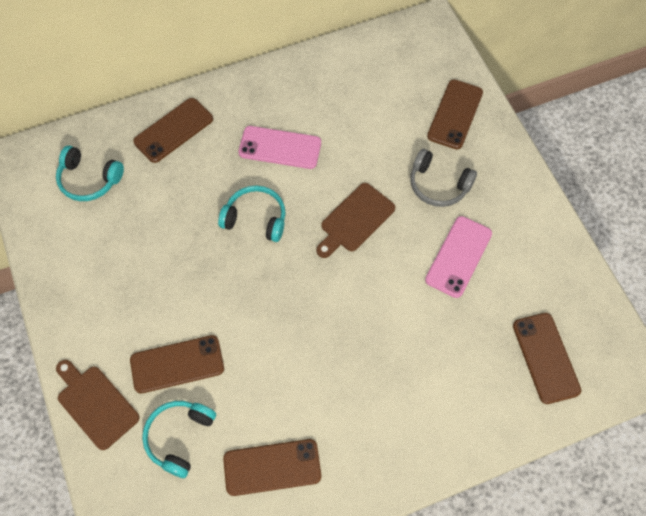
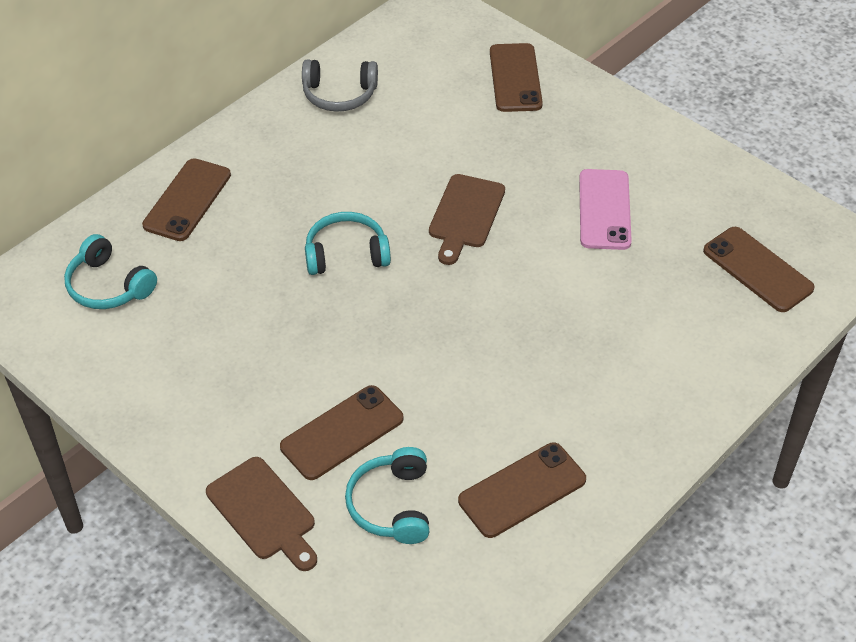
camera: 25 degrees left, 15 degrees down
turquoise headphones [56,145,124,201] -> turquoise headphones turned 45 degrees clockwise [64,234,157,309]
brown cutting board [56,360,139,450] -> brown cutting board turned 150 degrees counterclockwise [206,457,317,571]
pink phone [238,126,321,169] -> none
grey headphones [410,149,477,207] -> grey headphones moved to [302,59,378,112]

